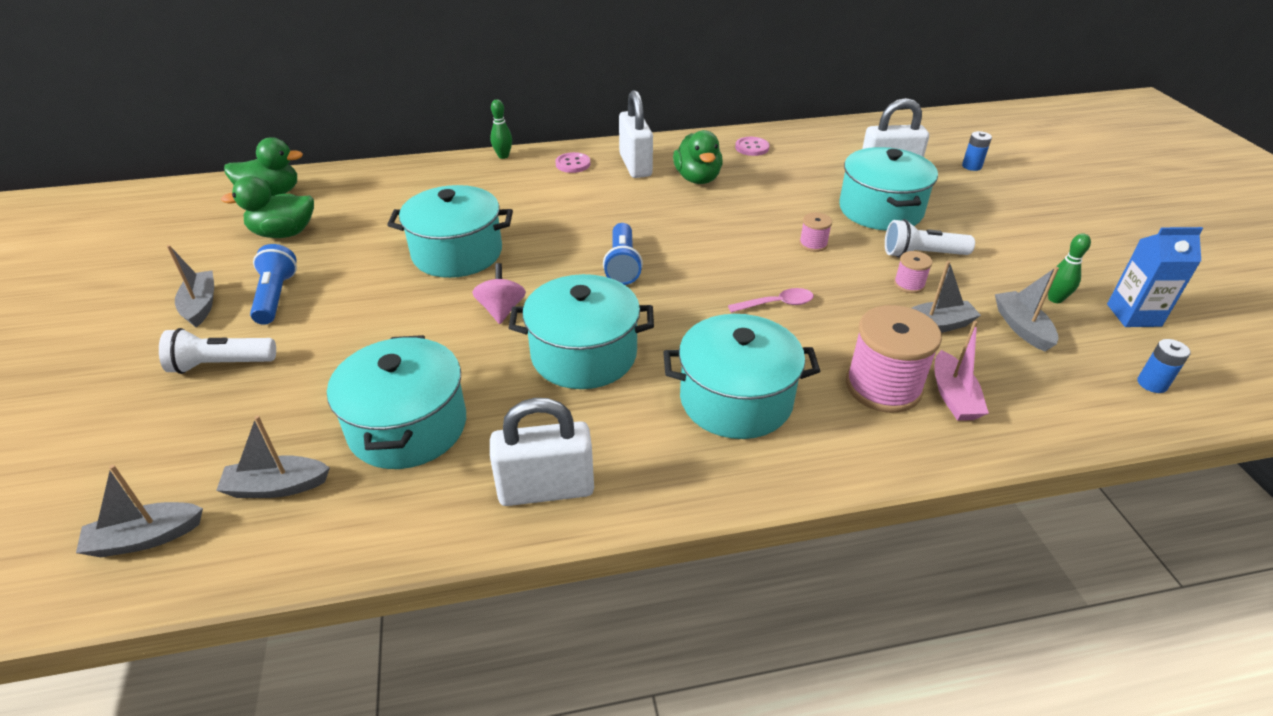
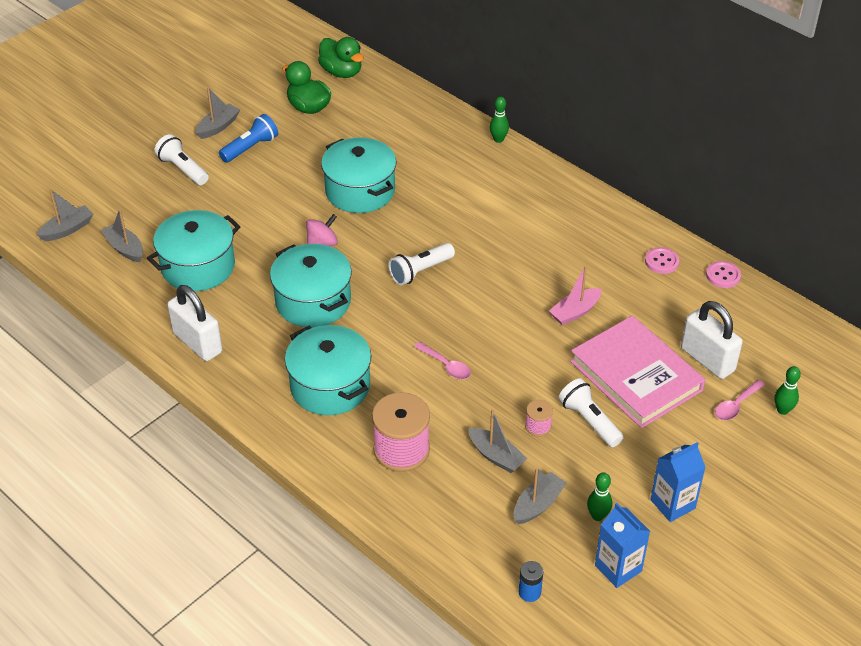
camera: 55 degrees right, 5 degrees up
grey boat [76,465,203,557] -> grey boat turned 105 degrees clockwise [37,189,93,241]
pink button [555,152,591,173] -> pink button moved to [706,261,741,288]
blue flashlight [603,223,643,285] -> white flashlight [389,243,455,285]
white padlock [619,90,653,178] -> none
green duck [673,130,723,184] -> none
pink spool [799,213,832,252] -> none
turquoise pot [839,147,938,231] -> pink book [570,316,706,428]
pink boat [934,321,989,421] -> pink boat moved to [549,266,602,325]
blue battery [962,131,992,171] -> green bowling pin [774,366,801,415]
none -> blue carton [650,442,706,522]
none -> pink spoon [715,380,765,420]

